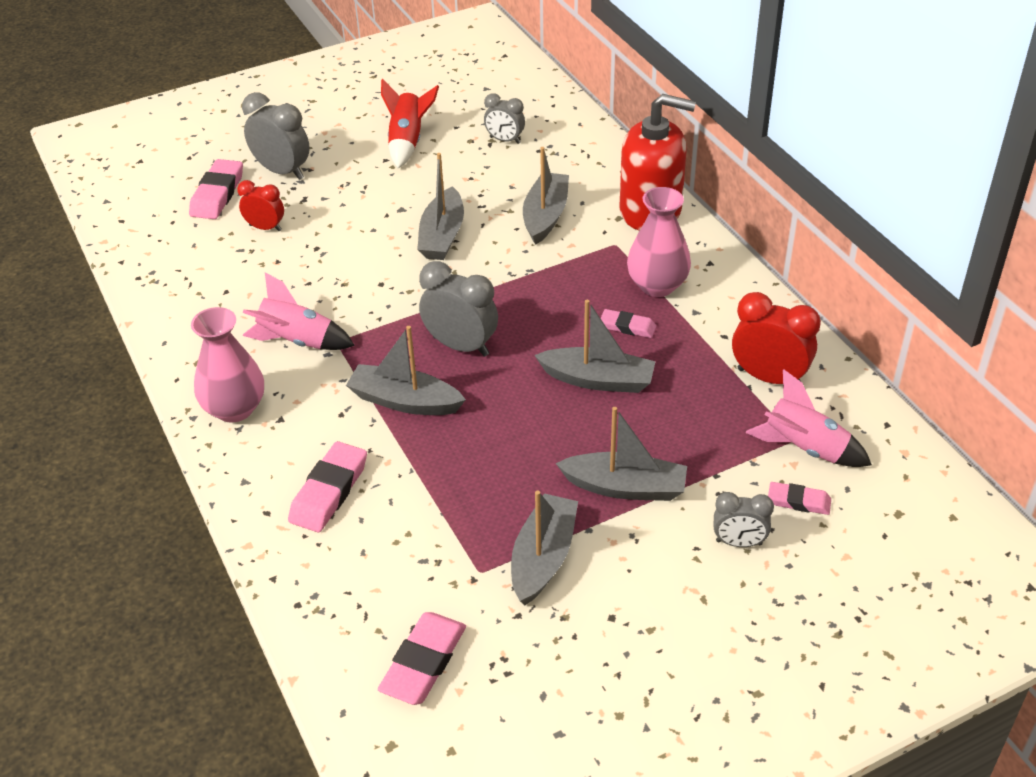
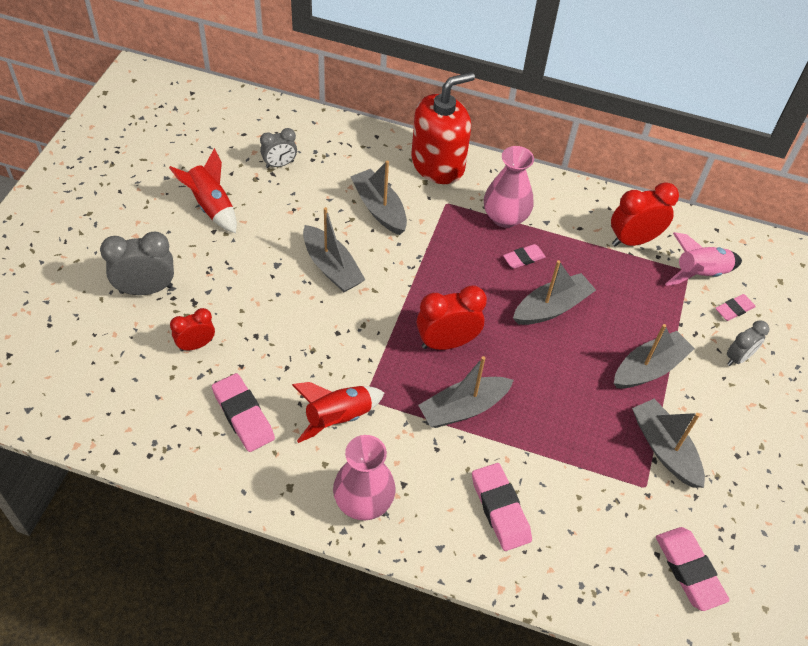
camera: 50 degrees left, 10 degrees up
pink eraser [189,159,243,219] -> pink eraser moved to [212,373,275,452]
pink rocket [242,273,355,350] -> red rocket [292,382,385,443]
grey clock [419,261,498,356] -> red clock [417,286,487,350]

